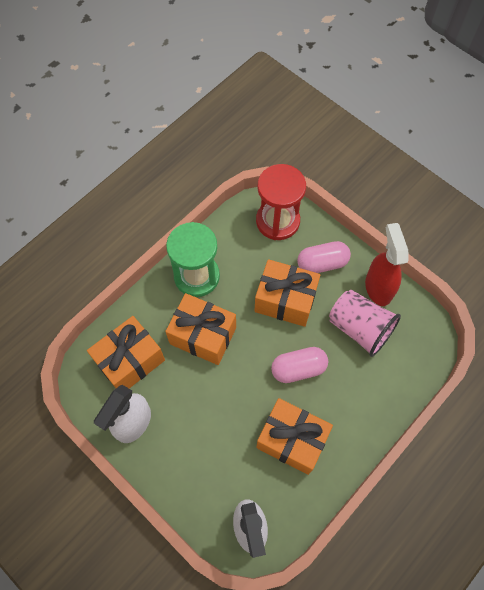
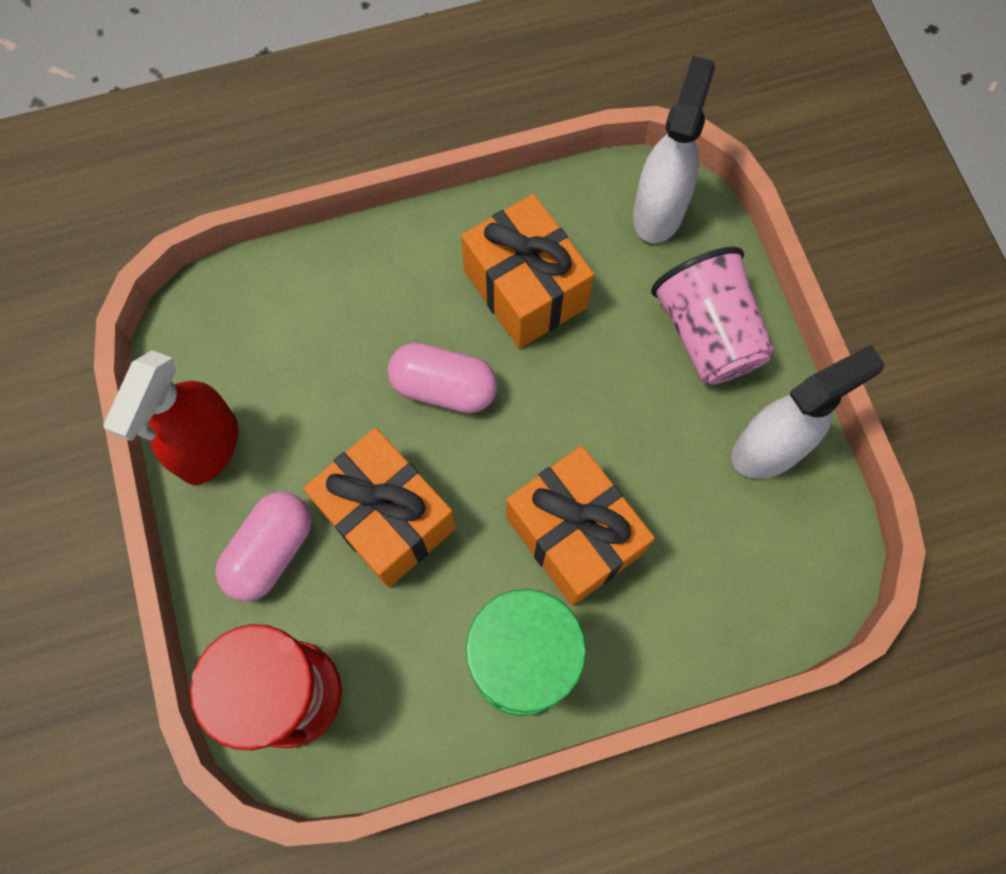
camera: 150 degrees left, 5 degrees up
orange gift [87,316,165,388] -> none
pink capsule [297,241,351,273] -> pink capsule turned 75 degrees counterclockwise [215,492,312,601]
pink cup [329,290,401,357] -> pink cup moved to [651,247,775,385]

